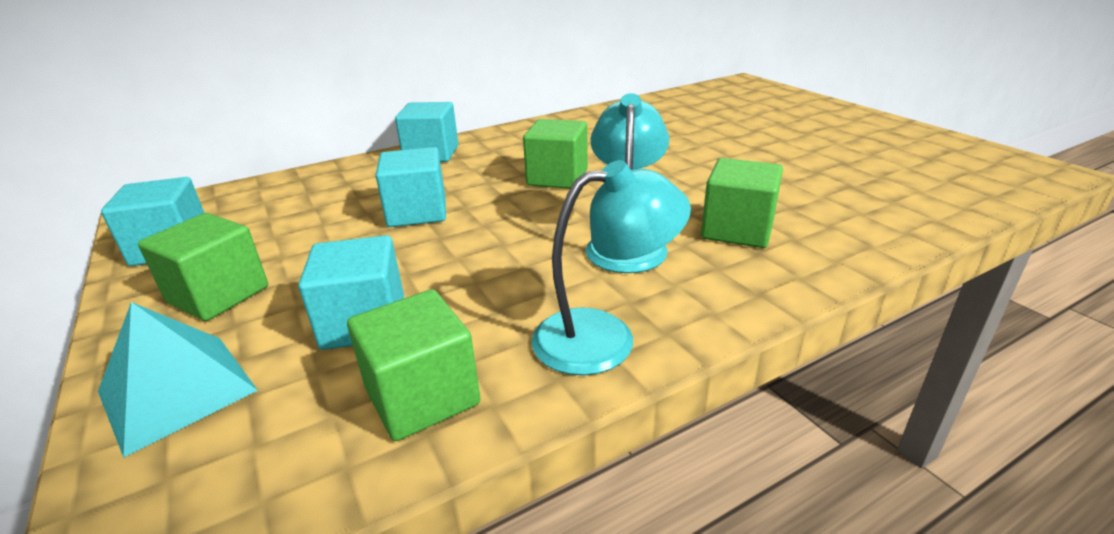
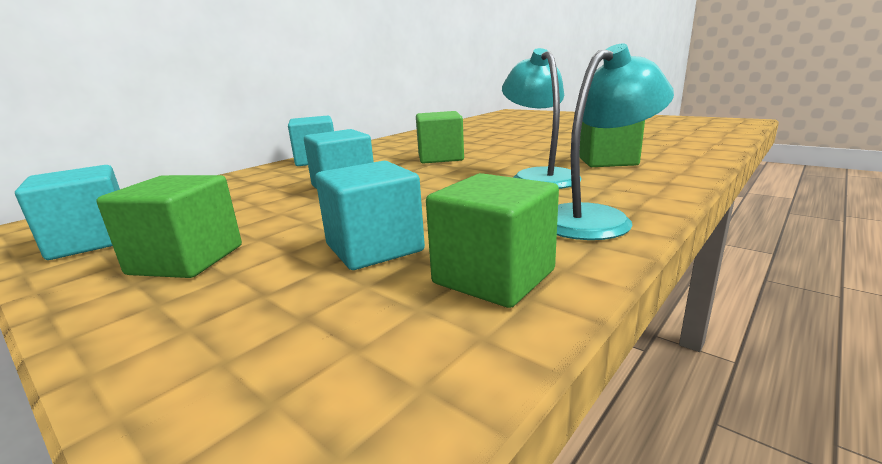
camera: 20 degrees left, 10 degrees down
turquoise pyramid [98,302,258,458] -> none

